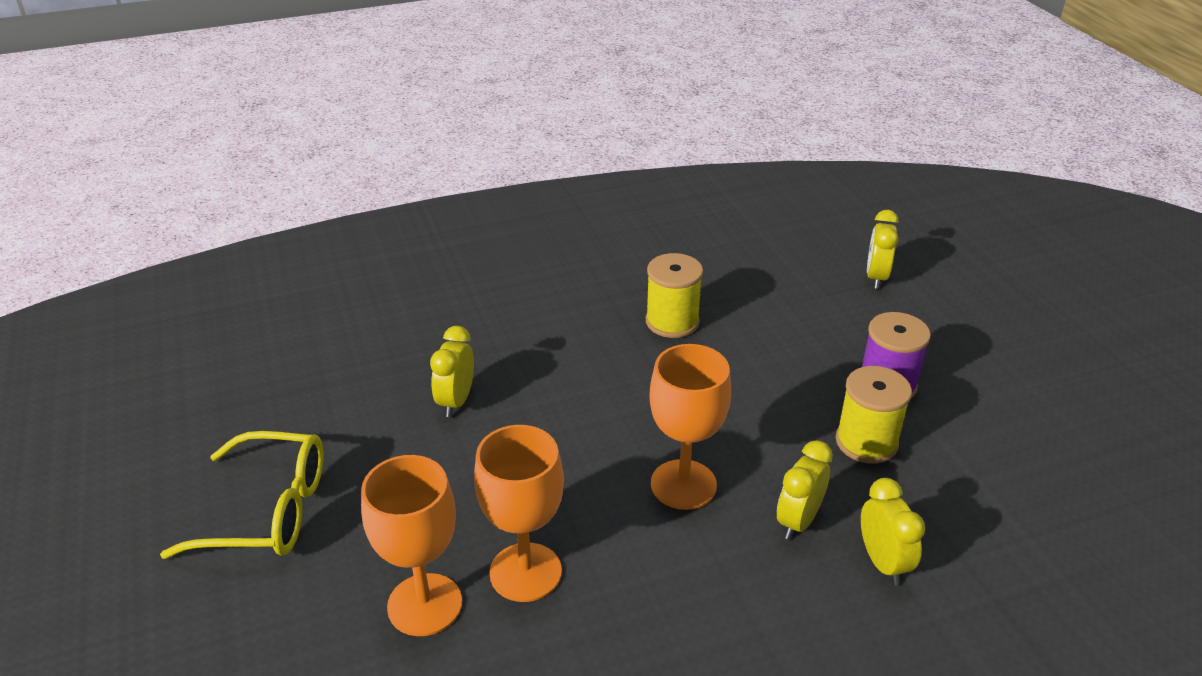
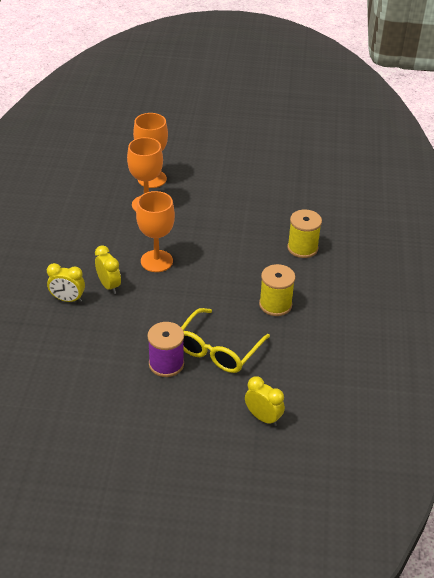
camera: 115 degrees right, 5 degrees up
yellow glasses [160,431,323,559] -> yellow glasses moved to [181,308,270,373]
yellow clock [430,326,474,417] -> none
yellow spool [835,366,912,464] -> yellow spool moved to [287,210,322,258]

